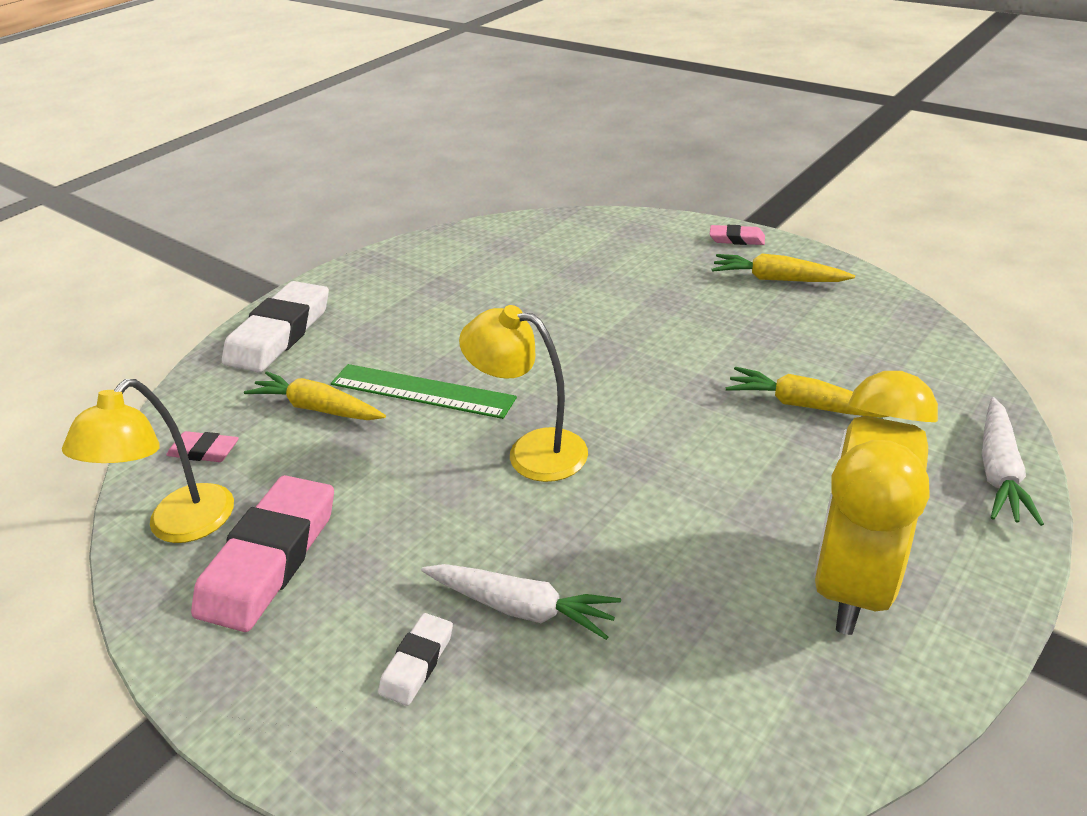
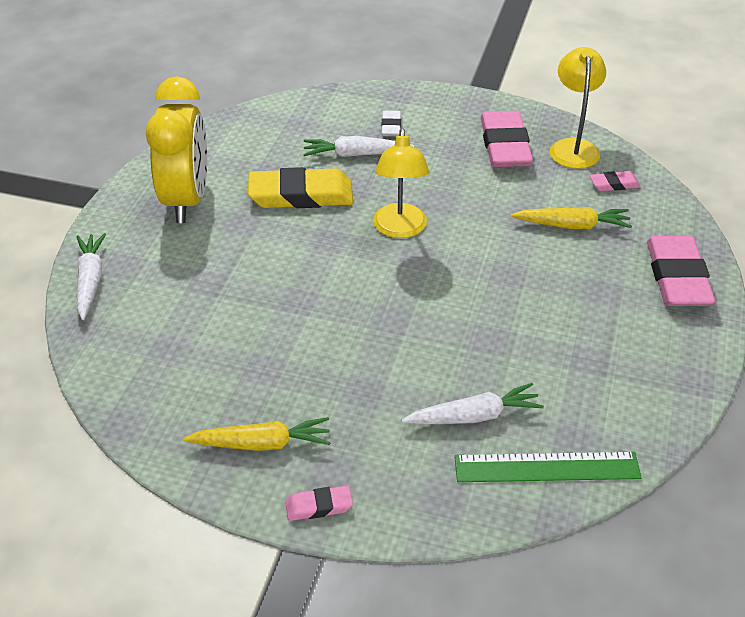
camera: 155 degrees right, 5 degrees up
white eraser [222,281,329,373] -> pink eraser [647,236,715,306]
green ruler [331,364,517,419] -> green ruler moved to [455,452,642,482]
yellow lamp [459,305,588,482] -> yellow lamp turned 90 degrees clockwise [373,128,429,238]
yellow carrot [726,367,890,418] -> none
none -> yellow eraser [248,167,353,208]
none -> white carrot [401,383,544,424]

